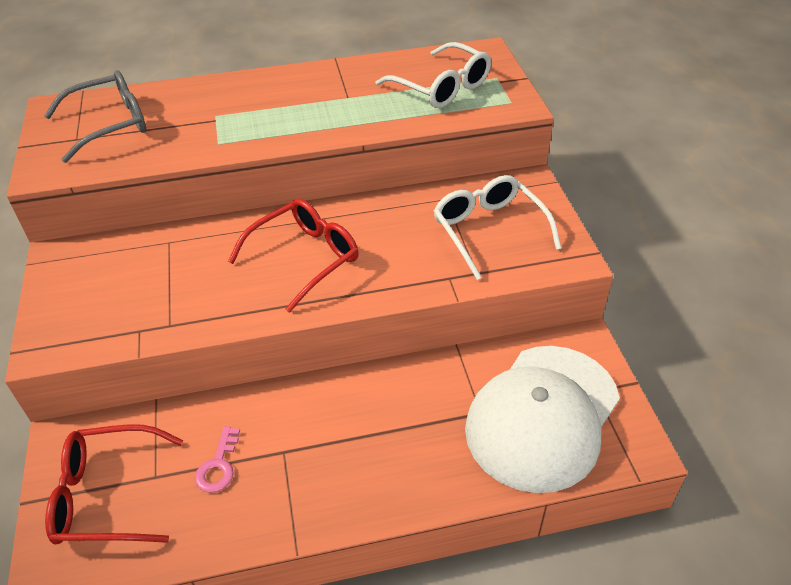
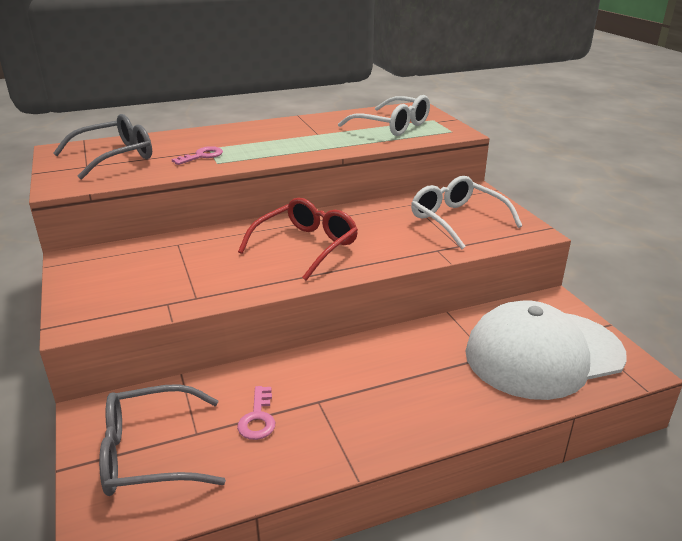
camera: 10 degrees left, 15 degrees down
red glasses [45,425,183,545] -> grey glasses [99,384,226,496]
white cap [465,346,620,493] -> white cap turned 45 degrees clockwise [465,300,627,400]
none -> pink key [171,146,223,165]

